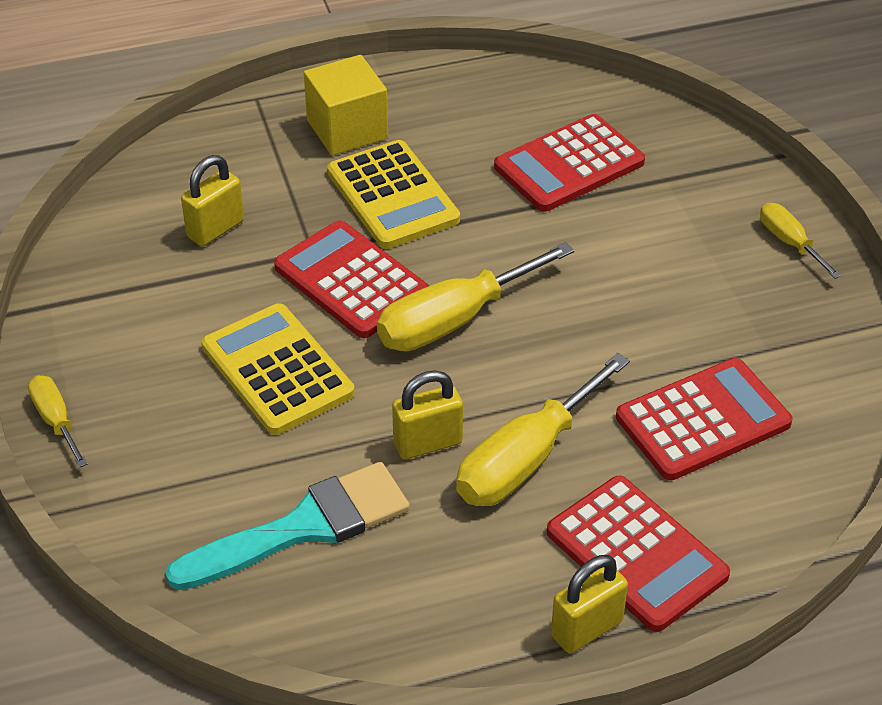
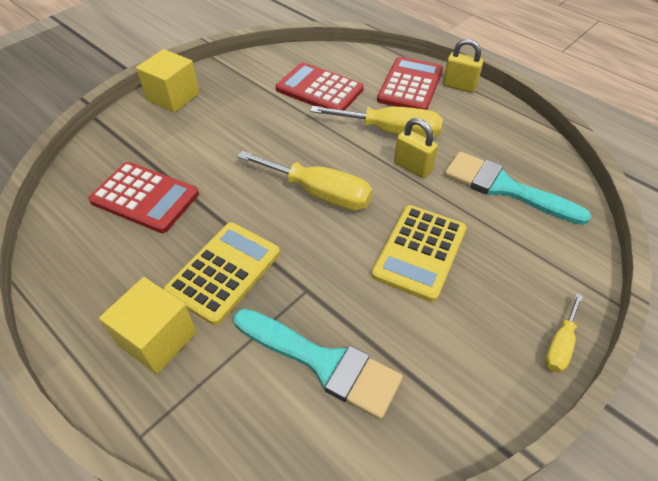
camera: 120 degrees left, 5 degrees up
yellow padlock [181,155,244,246] -> turquoise brush [234,309,403,419]
red calculator [274,220,429,338] -> none
yellow screwdriver [760,203,841,279] -> yellow cube [136,49,200,113]

